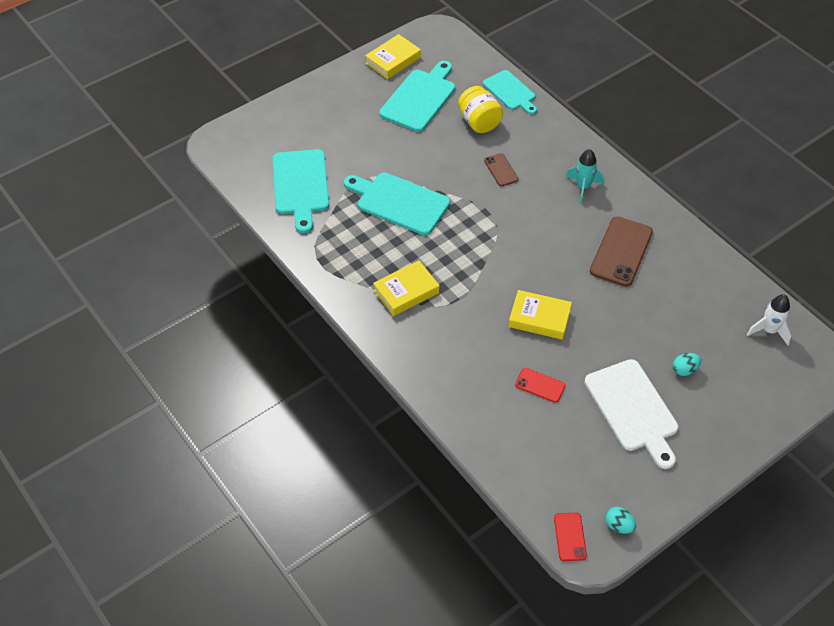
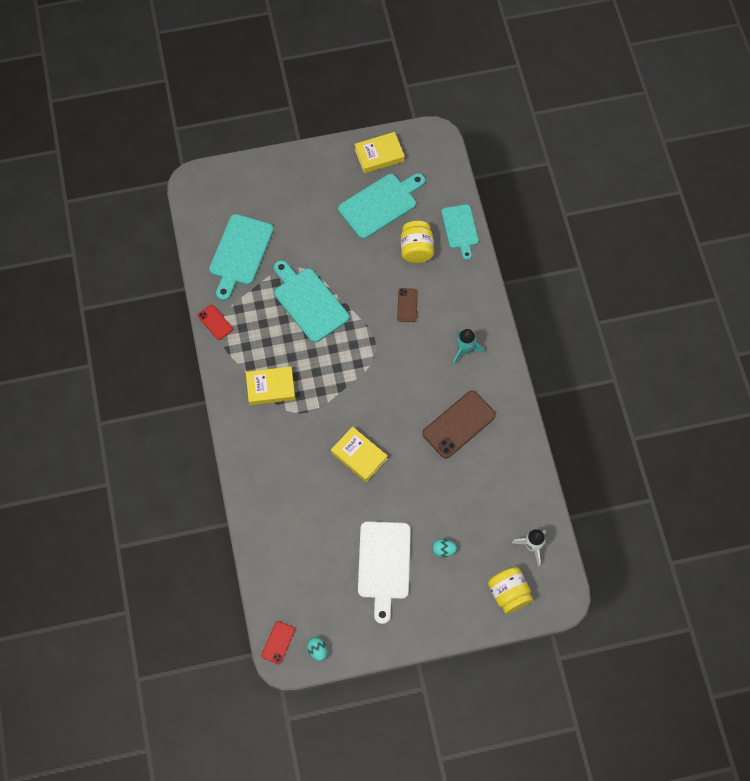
camera: 25 degrees right, 15 degrees up
red phone [515,368,566,403] -> red phone moved to [198,305,233,340]
none -> yellow jar [488,567,533,614]

